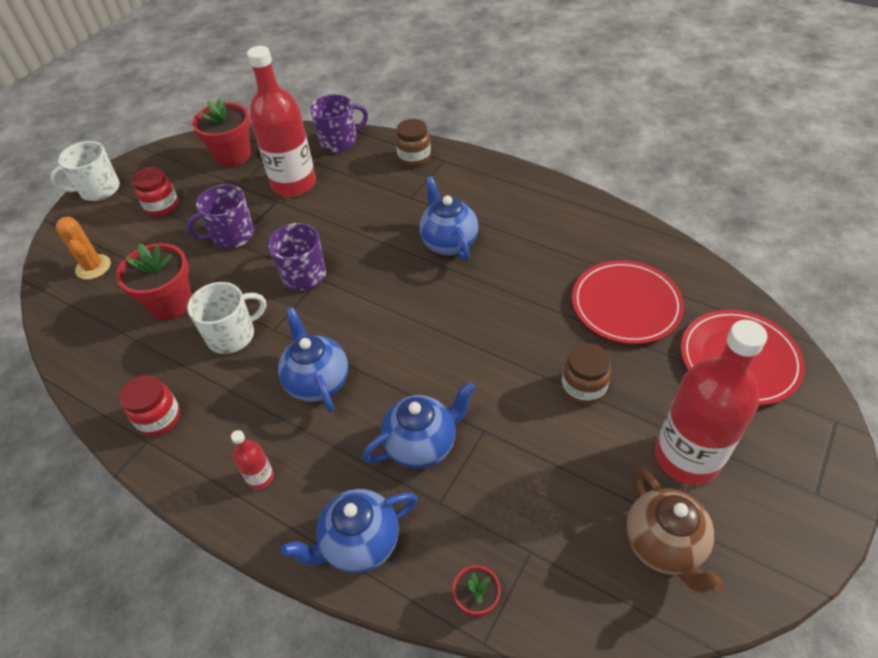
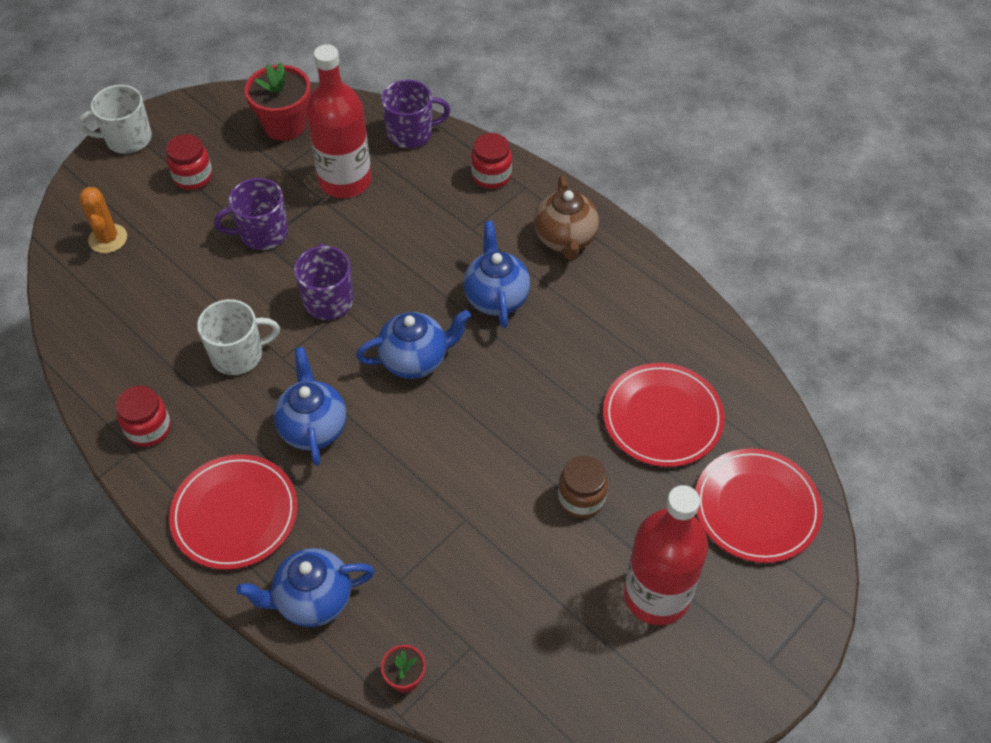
camera: 10 degrees right, 5 degrees up
red flower pot [116,243,192,320] -> none
red bottle [231,430,274,490] -> red plate [169,454,298,570]
blue teapot [362,382,475,469] -> blue teapot moved to [356,310,471,379]
brown jar [396,119,431,167] -> red jar [471,133,512,189]
brown teapot [626,467,725,593] -> brown teapot moved to [534,176,599,260]

